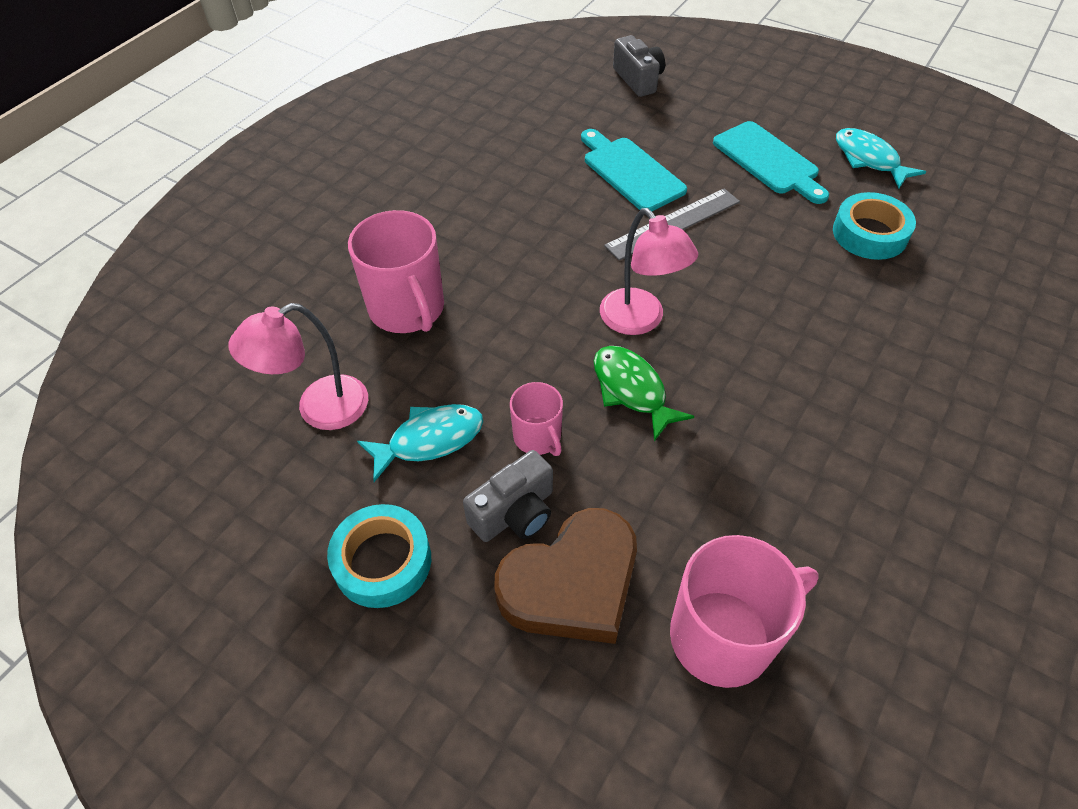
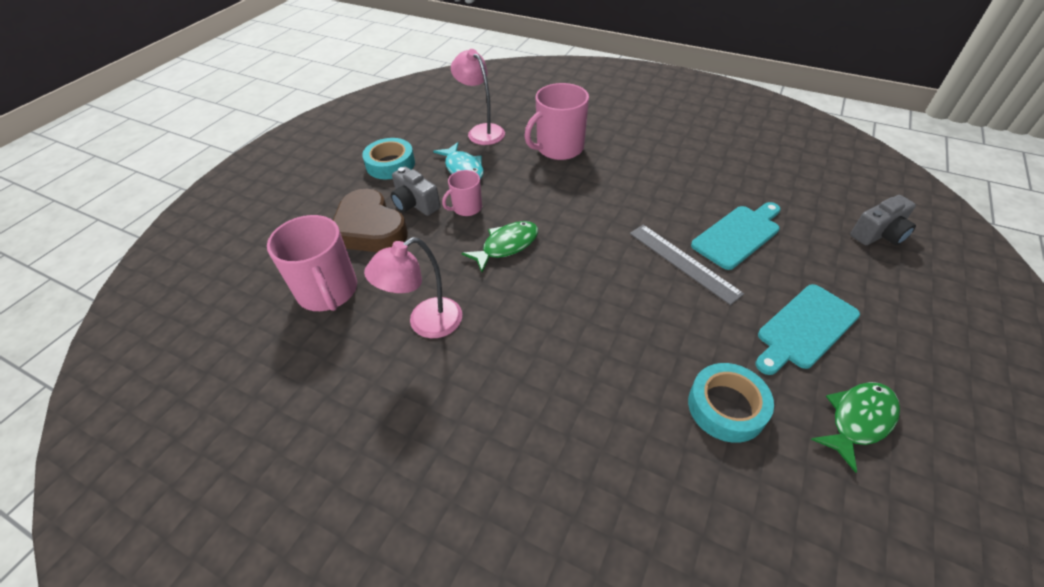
camera: 85 degrees right, 5 degrees down
pink lamp [600,208,698,335] -> pink lamp moved to [364,237,462,338]
turquoise fish [836,128,926,188] -> green fish [811,382,900,473]

